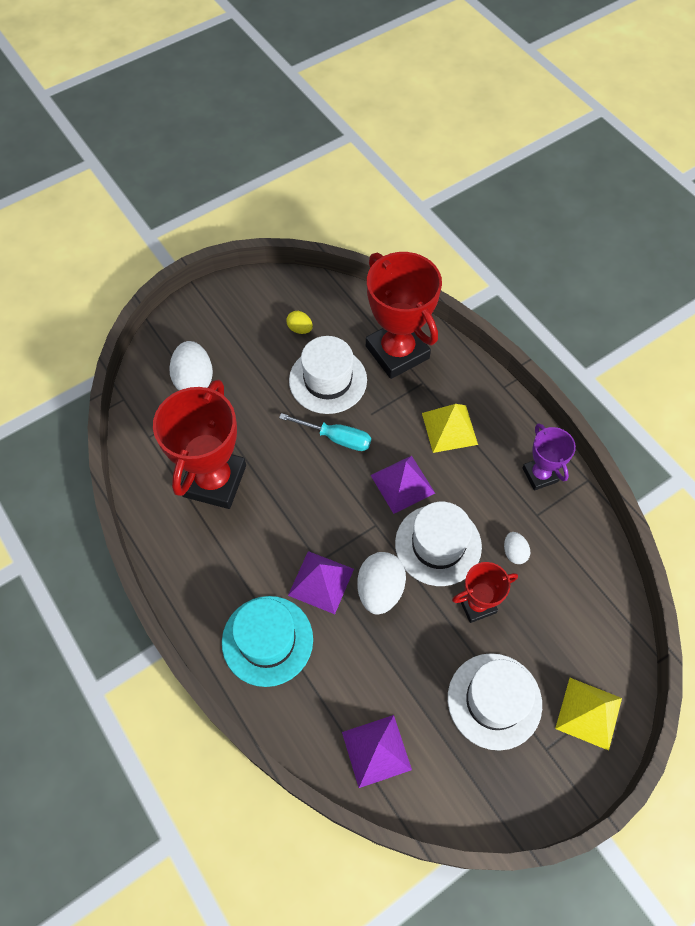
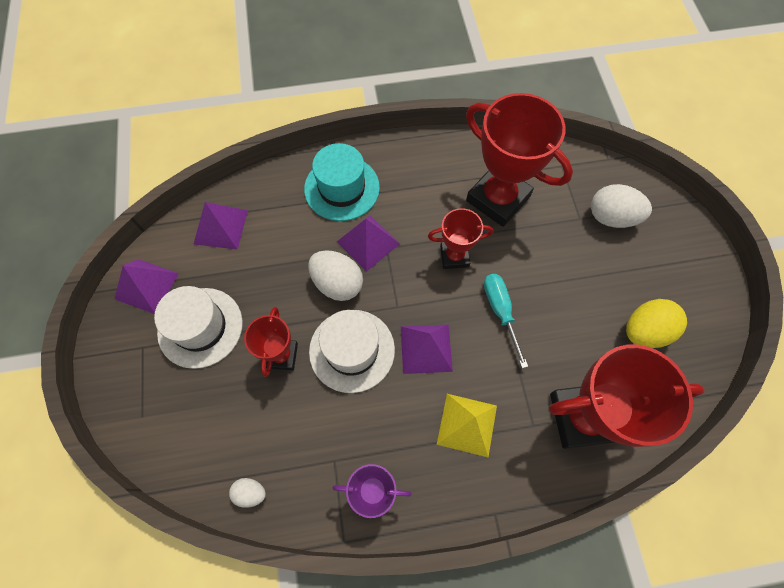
camera: 115 degrees right, 5 degrees up
turquoise screwdriver [279,413,371,451] -> turquoise screwdriver turned 120 degrees clockwise [484,274,528,368]
yellow egg [286,311,313,334] -> yellow egg [626,299,687,348], size x1.87
white hat [289,336,367,414] -> none
white egg [504,532,530,564] -> white egg moved to [229,478,266,508]
yellow pyramid [555,678,622,751] -> none
none -> purple pyramid [115,259,179,314]
none -> red trophy [428,208,493,269]

